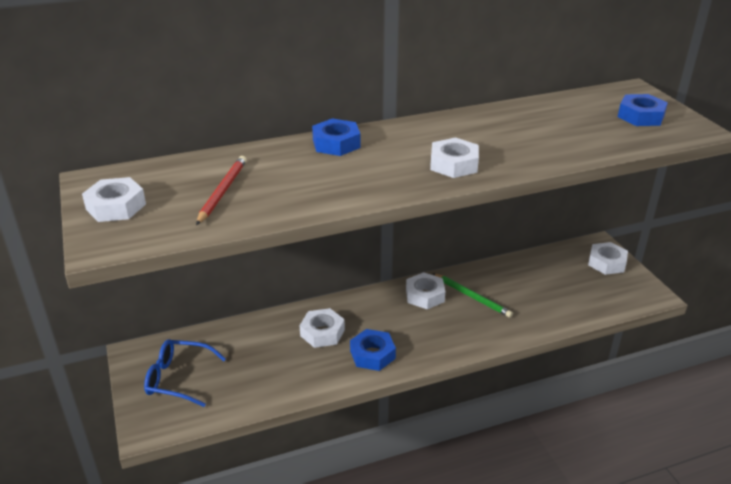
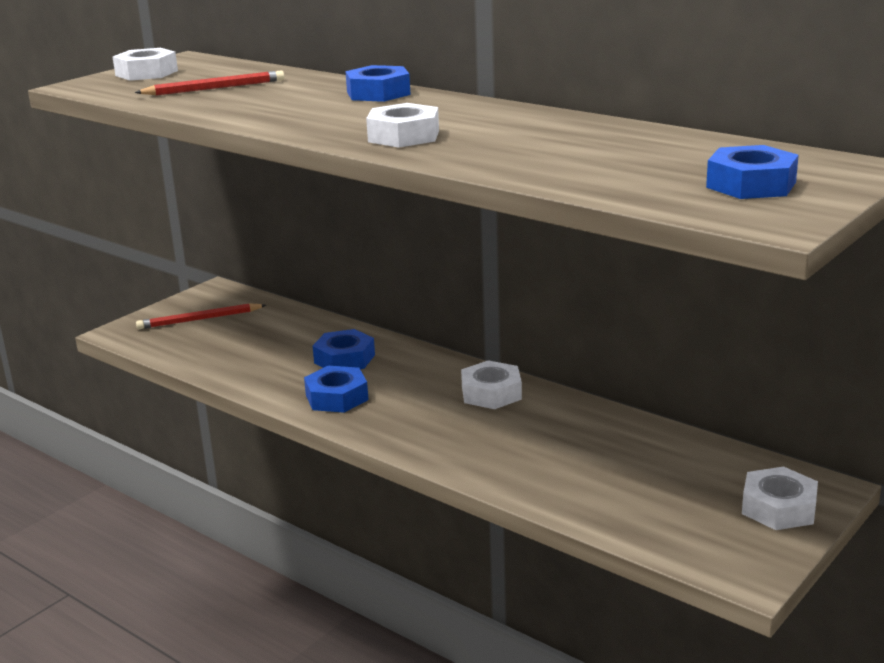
camera: 60 degrees right, 10 degrees down
blue glasses [144,339,226,407] -> red pencil [136,303,266,329]
white nut [300,308,345,348] -> blue nut [313,329,375,369]
green pencil [433,273,513,318] -> none

